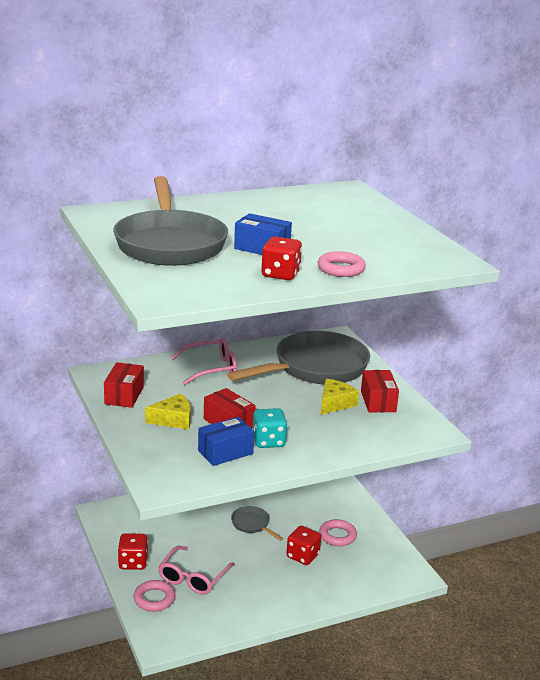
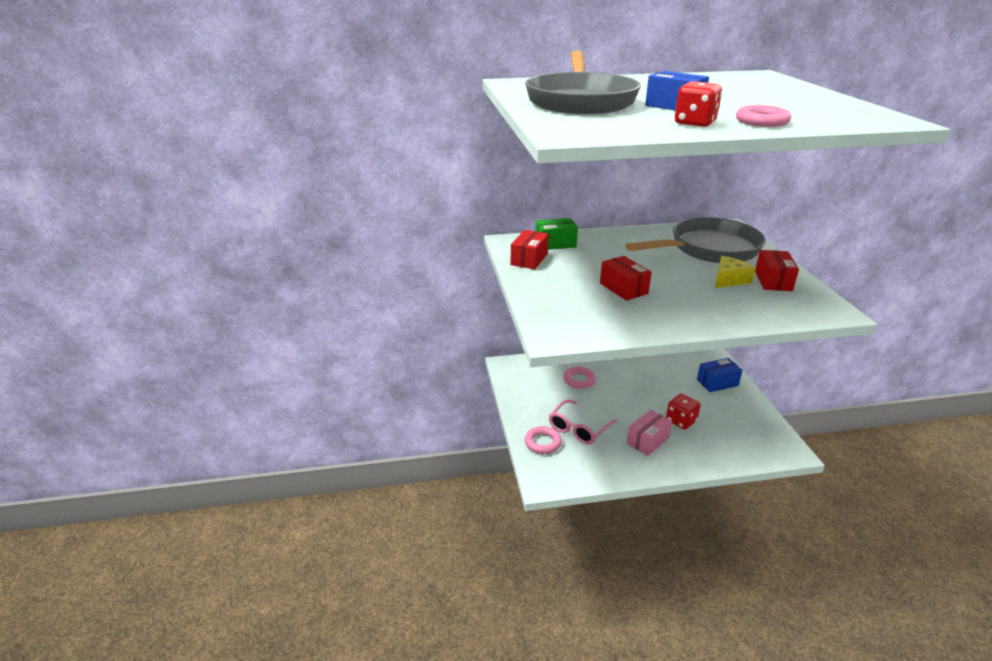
camera: 15 degrees right, 5 degrees up
red dice [118,533,148,570] -> none
yellow cheese [145,393,191,429] -> none
pink glasses [171,338,237,385] -> none
blue box [198,417,254,466] -> blue box moved to [697,358,742,392]
grey pan [231,506,283,541] -> none
turquoise dice [253,408,288,448] -> none
pink ring [319,519,357,546] -> pink ring moved to [563,366,596,389]
none -> green box [535,218,578,250]
none -> pink box [626,410,672,456]

